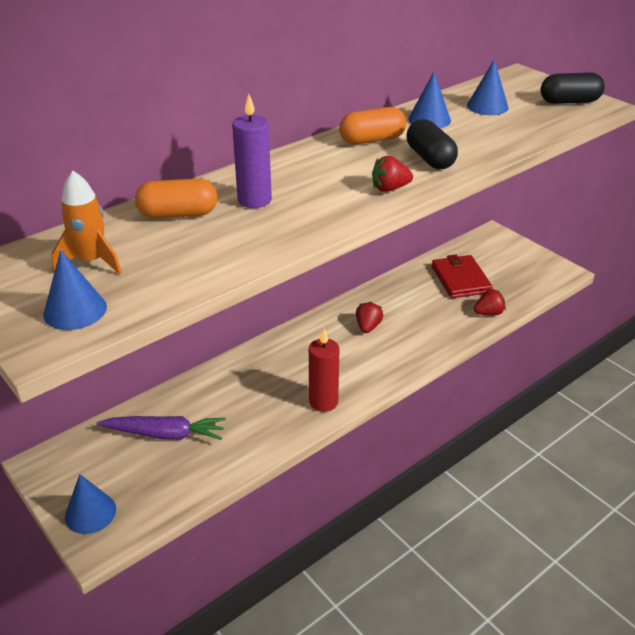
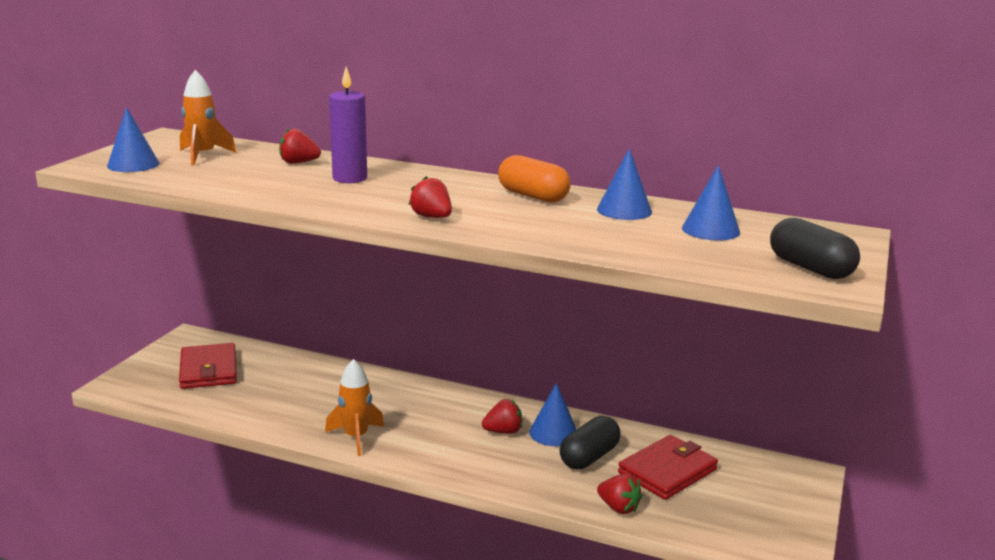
camera: 60 degrees right, 15 degrees down
blue cone [65,474,116,534] -> blue cone moved to [529,383,577,446]
purple carrot [97,416,226,440] -> none
orange capsule [135,179,218,219] -> red strawberry [279,129,321,164]
red candle [309,328,339,412] -> orange rocket [325,359,384,456]
black capsule [407,119,458,169] -> black capsule moved to [560,416,621,469]
none -> red wallet [179,343,237,389]

